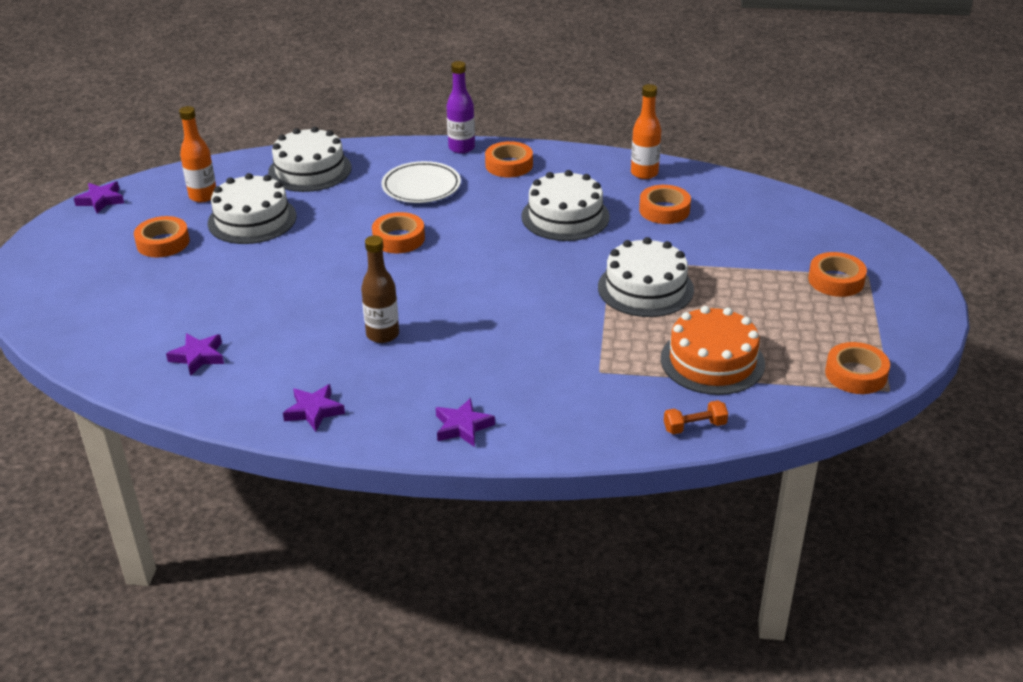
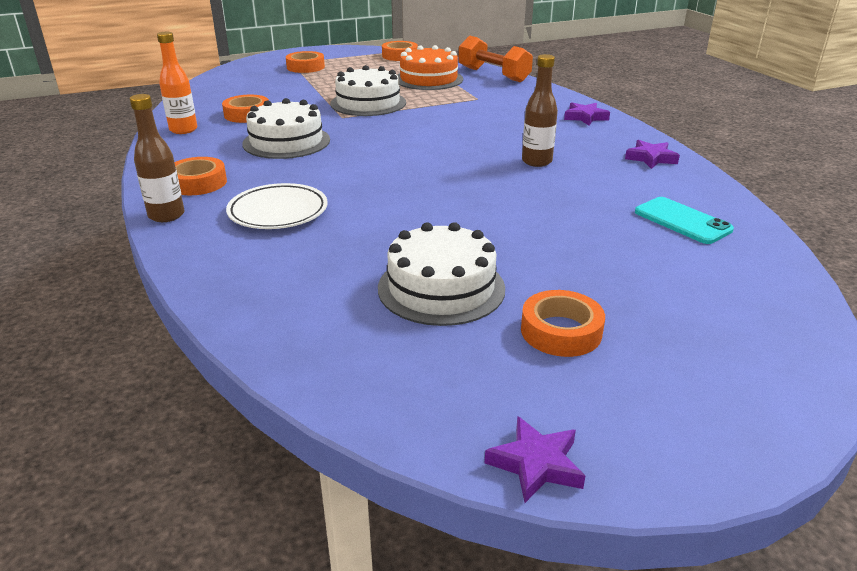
camera: 120 degrees left, 5 degrees down
purple star [166,333,224,376] -> turquoise phone [635,197,734,244]
orange bottle [179,106,216,202] -> none
white cake [268,127,352,192] -> none
orange tape [372,212,425,253] -> none
purple bottle [446,61,475,154] -> brown bottle [130,94,185,222]
orange dumbbell [664,400,728,434] -> orange dumbbell [459,36,533,83], size x2.04

